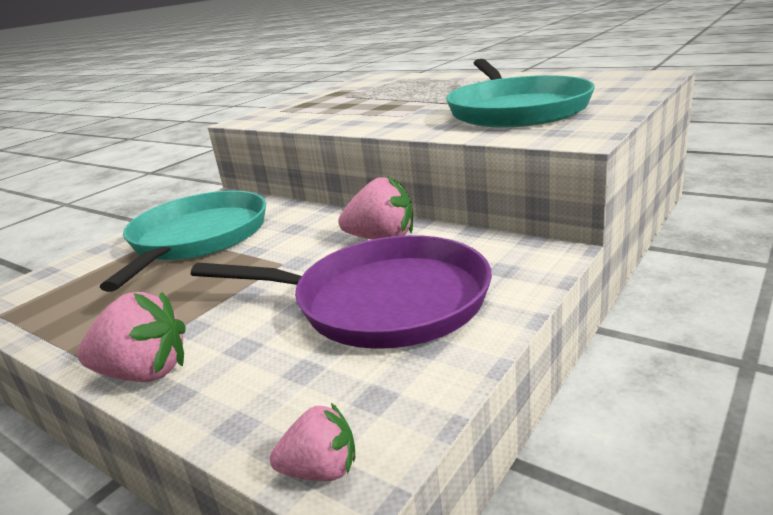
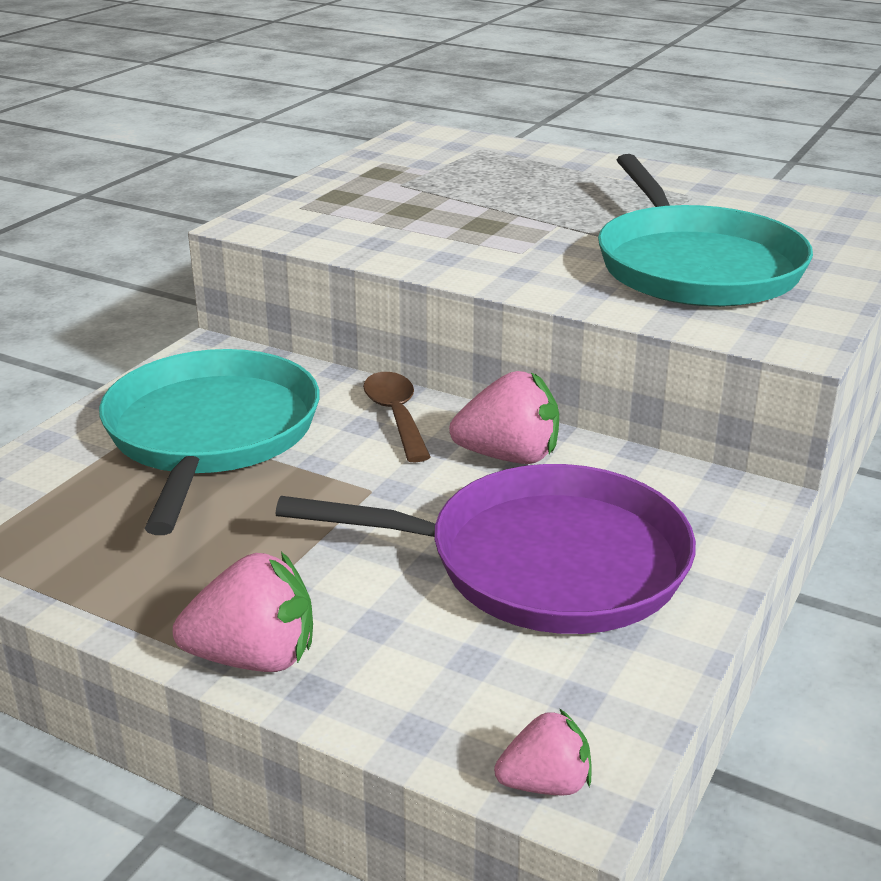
camera: 10 degrees left, 5 degrees up
none -> brown spoon [363,372,431,462]

